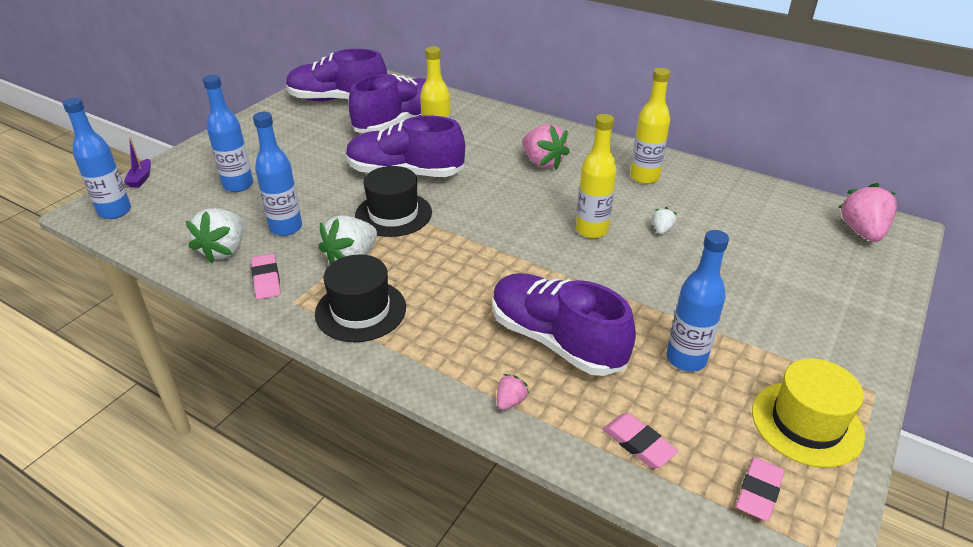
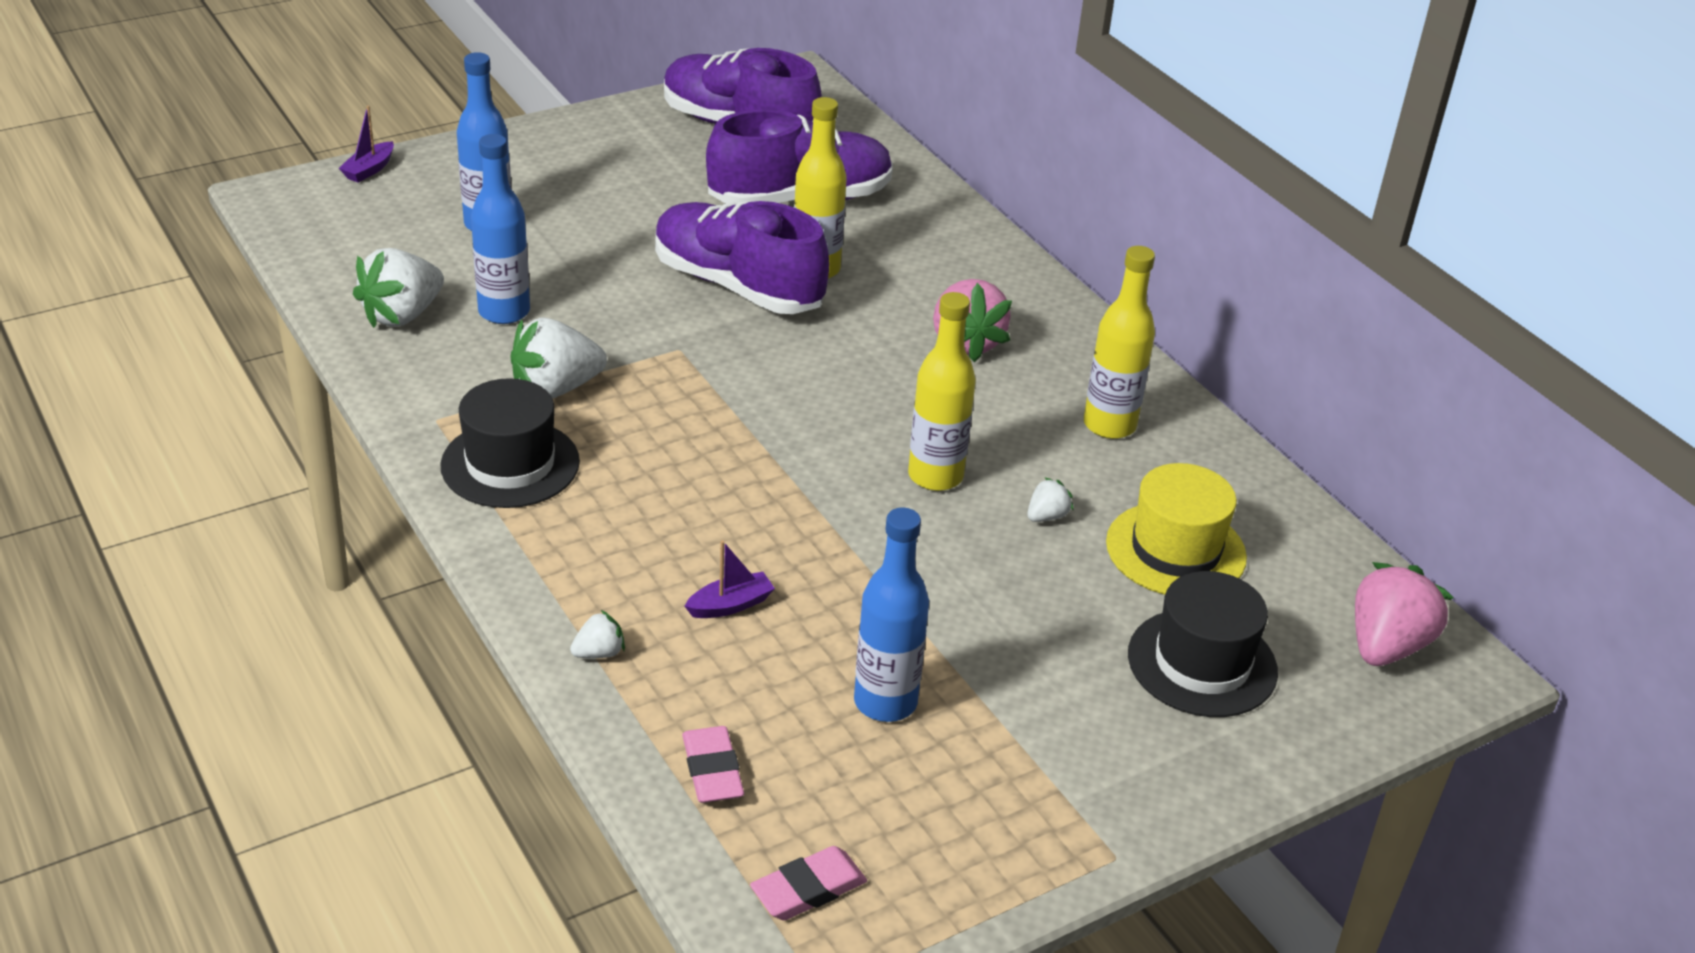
camera: 25 degrees right, 0 degrees up
blue bottle [62,97,131,219] -> none
pink eraser [251,254,281,300] -> none
black hat [355,166,432,237] -> black hat moved to [1128,571,1278,717]
purple shoe [493,273,636,376] -> purple boat [685,540,775,618]
pink strawberry [497,374,529,410] -> white strawberry [570,610,625,658]
yellow hat [752,358,865,468] -> yellow hat moved to [1106,463,1247,595]

